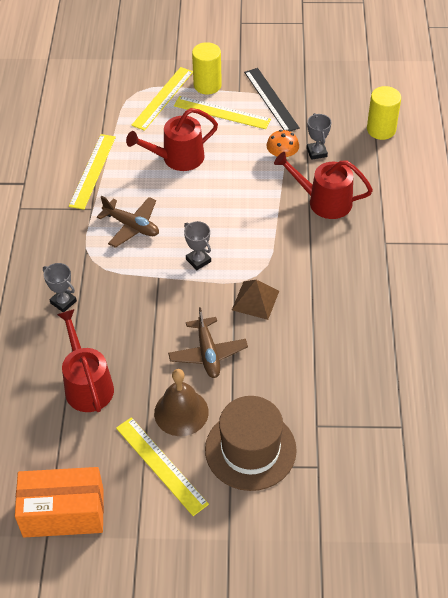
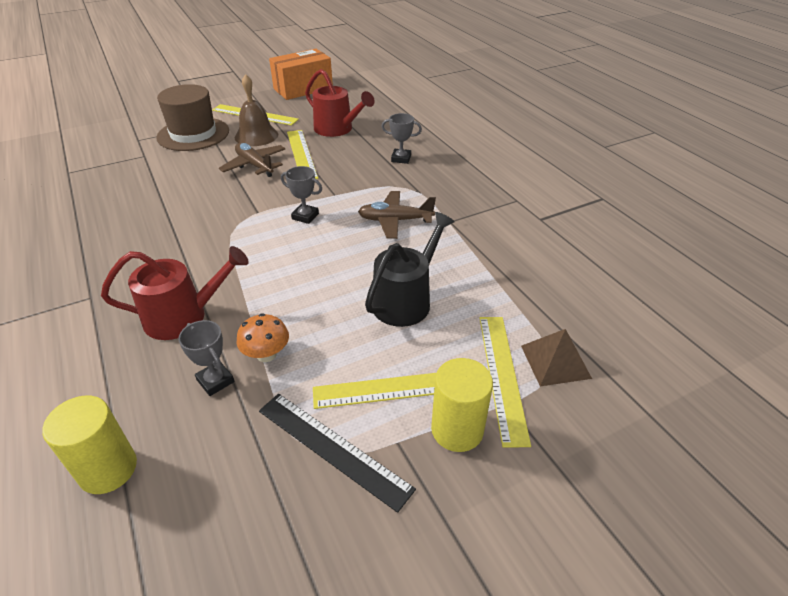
camera: 150 degrees right, 10 degrees down
yellow ruler [69,134,116,210] -> yellow ruler moved to [287,130,318,179]
red watering can [126,108,218,171] -> black watering can [365,212,455,327]
brown pyramid [232,280,279,320] -> brown pyramid moved to [521,329,592,386]

